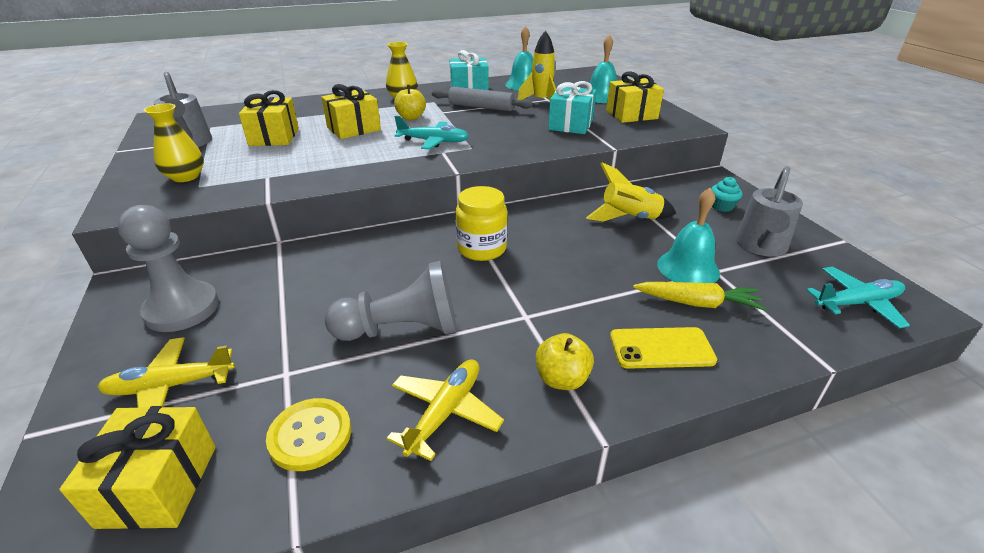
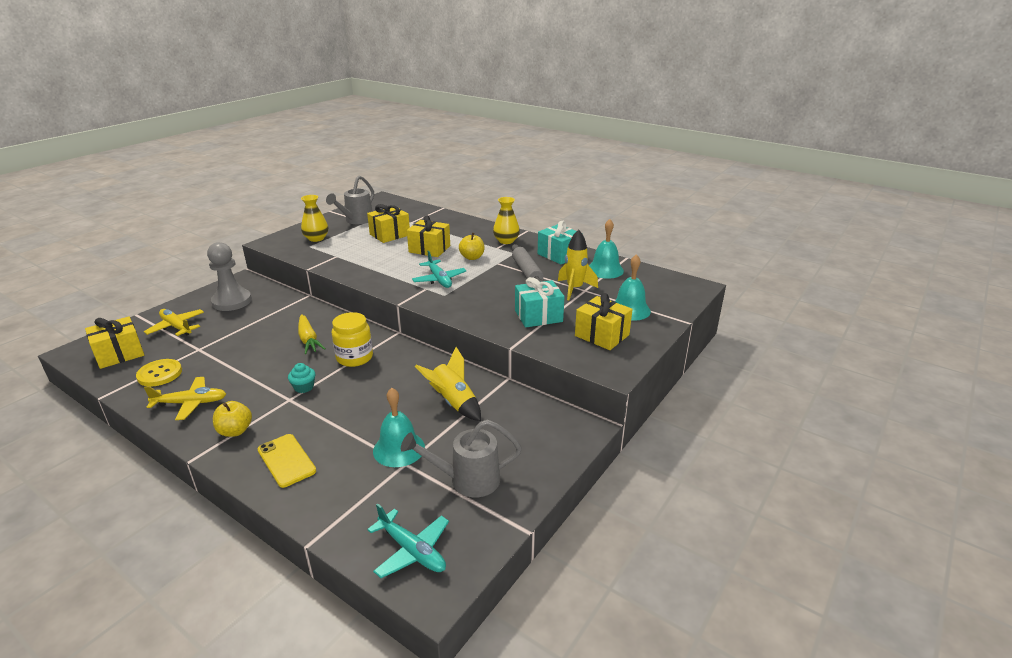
camera: 55 degrees right, 5 degrees down
grey pawn [325,261,457,341] -> none
yellow carrot [633,282,766,310] -> yellow carrot moved to [298,314,326,354]
turquoise cupcake [711,177,742,212] -> turquoise cupcake moved to [288,363,315,393]

